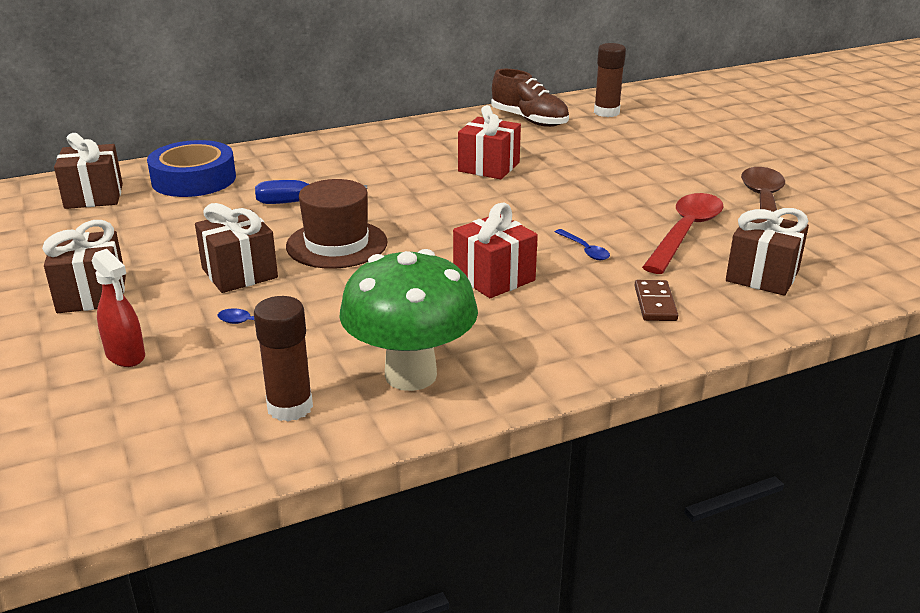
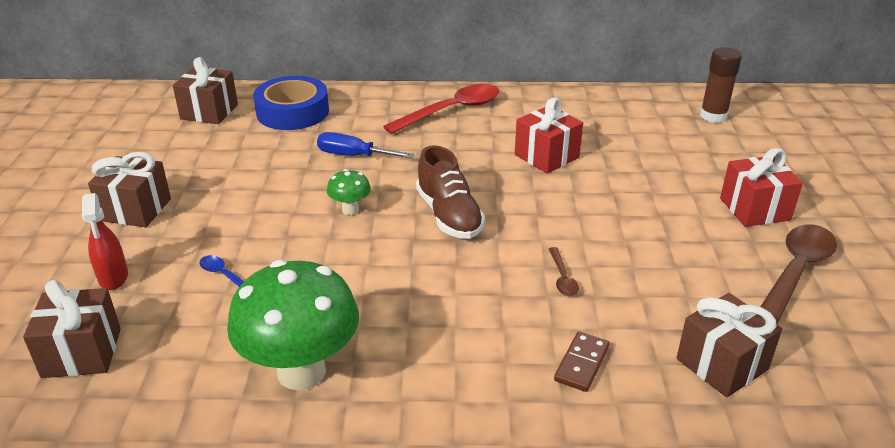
camera: 25 degrees right, 5 degrees up
brown gift [195,203,278,293] -> brown gift moved to [23,280,121,378]
brown glue stick [254,296,313,421] -> none
brown hat [286,179,388,269] -> green mushroom [327,169,371,215]
red gift [453,203,538,298] -> red gift moved to [720,148,803,227]
brown shoe [491,69,569,127] -> brown shoe moved to [416,145,485,239]
blue spoon [555,229,610,260] -> brown spoon [549,247,579,296]
red spoon [642,193,724,274] -> red spoon moved to [383,84,499,134]

